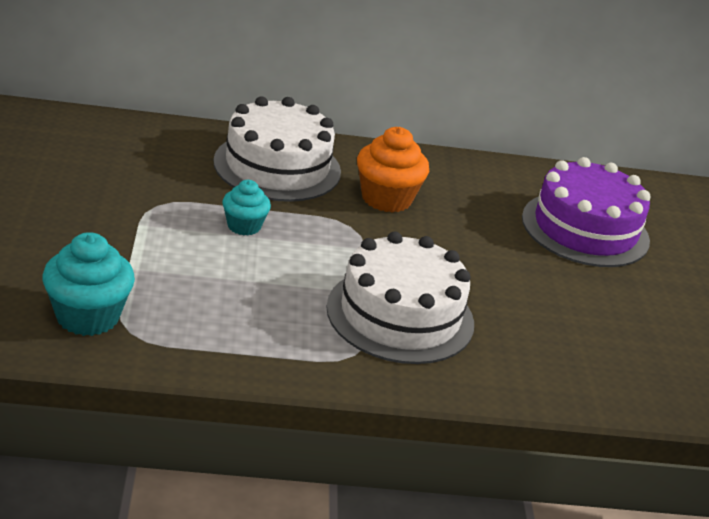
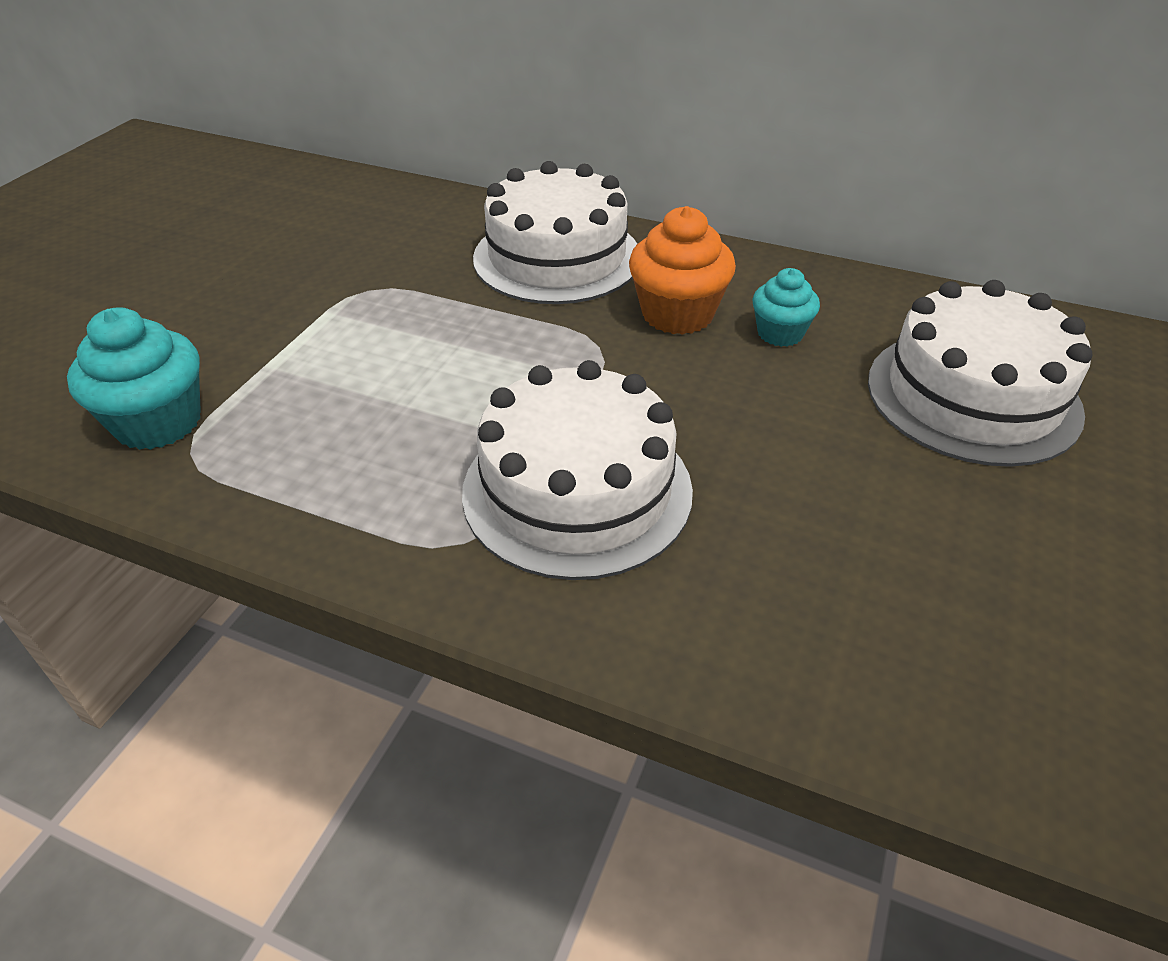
camera: 30 degrees right, 10 degrees up
turquoise cupcake [223,180,271,236] -> turquoise cupcake moved to [753,268,820,347]
purple cake [522,157,651,267] -> white cake [868,280,1092,467]

